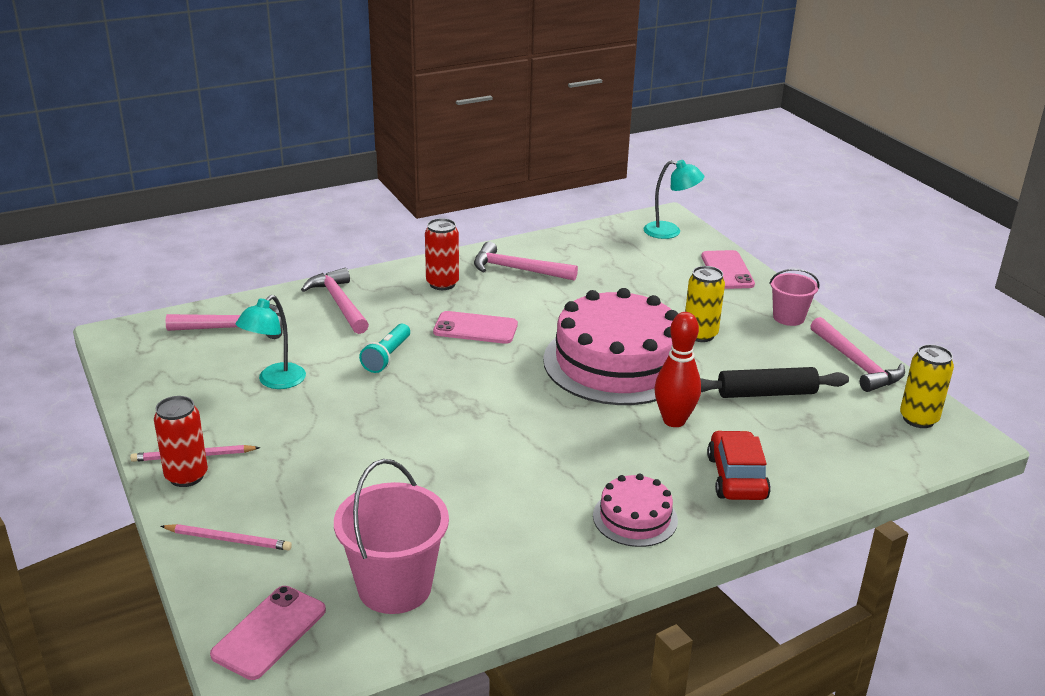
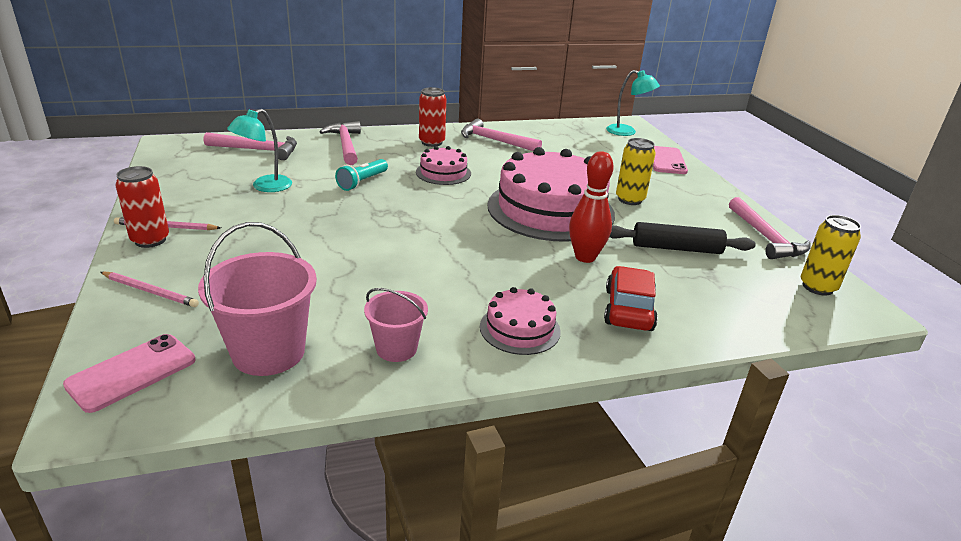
camera: 10 degrees right, 0 degrees up
pink phone [433,311,518,344] -> pink cake [416,146,471,185]
pink bucket [769,269,819,326] -> pink bucket moved to [364,288,428,362]

